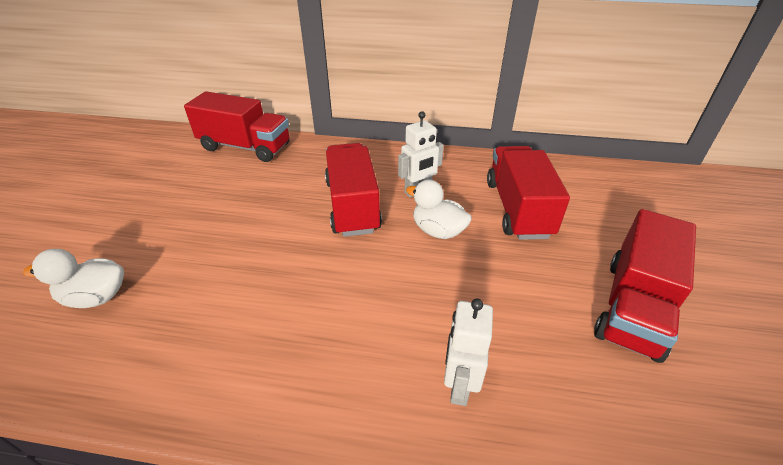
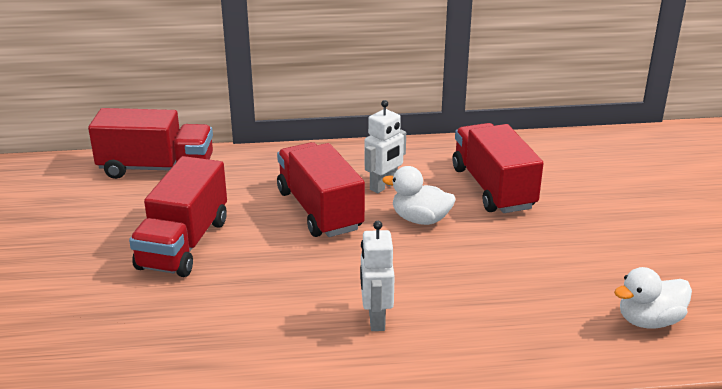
camera: 15 degrees left, 10 degrees down
white duck [23,249,124,308] -> white duck moved to [614,267,692,328]
white robot [444,298,493,406] -> white robot moved to [360,221,395,331]
red truck [594,209,696,363] -> red truck moved to [129,156,227,277]

